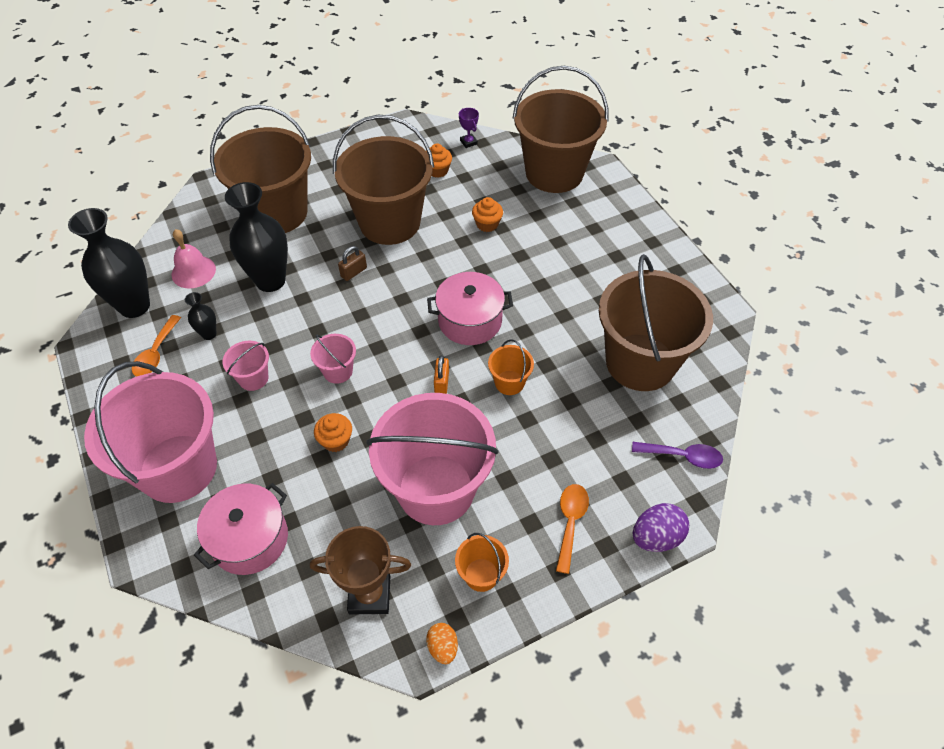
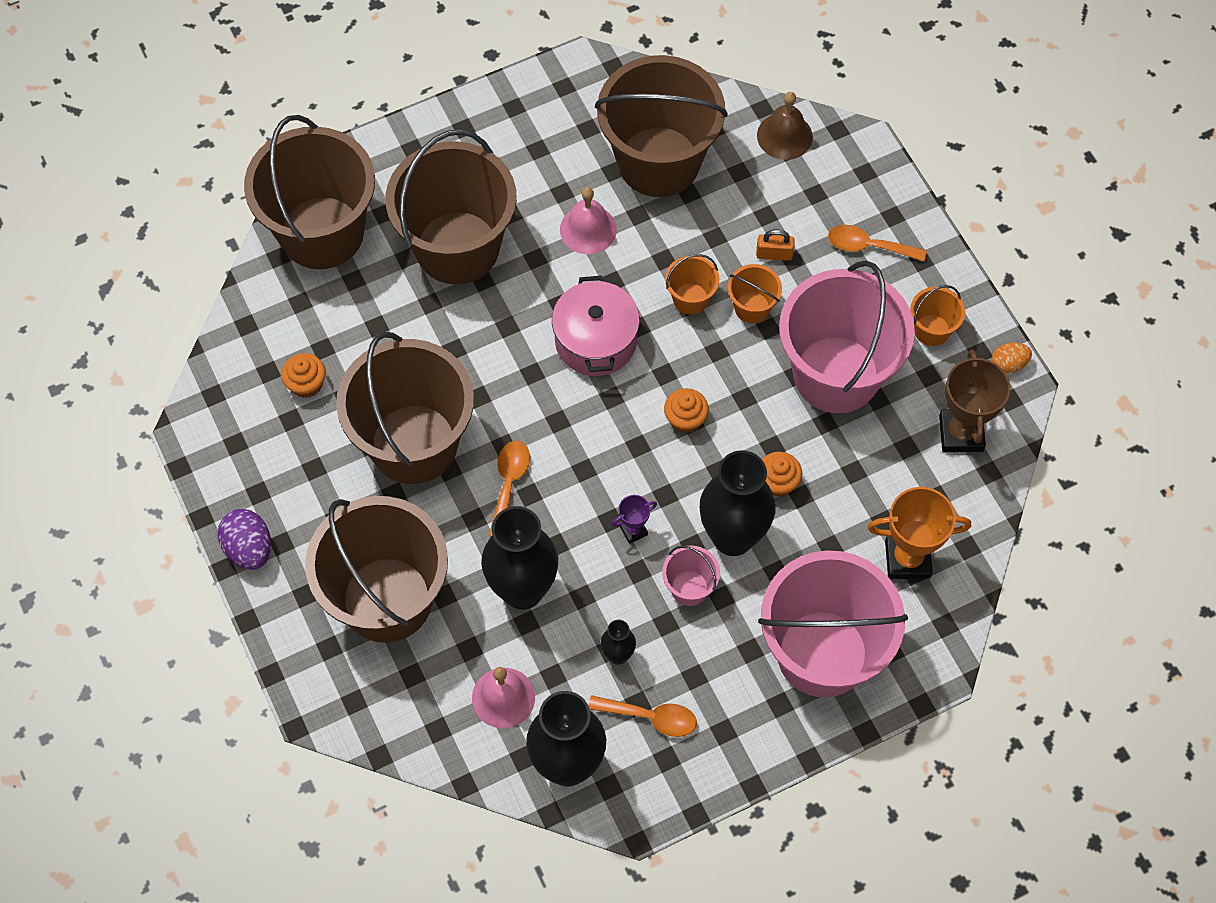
camera: 90 degrees left, 10 degrees up
pink pot [194,483,288,575] -> orange trophy [867,487,971,579]
pink bucket [310,334,356,384] -> none
brown padlock [338,246,367,281] -> orange spoon [489,441,530,537]
orange padlock [434,356,449,394] -> orange padlock moved to [756,229,795,261]
purple trophy [459,108,479,148] -> purple trophy moved to [611,495,657,544]
orange cupcake [472,197,503,232] -> orange cupcake moved to [664,388,709,433]
purple spoon [632,442,723,469] -> brown bell [757,92,813,160]
purple egg [633,503,689,552] -> purple egg moved to [217,509,271,570]
none -> brown bucket [386,129,517,284]
none -> pink bell [560,187,617,254]
none -> black vase [700,450,776,556]
none -> orange bucket [728,264,782,323]

